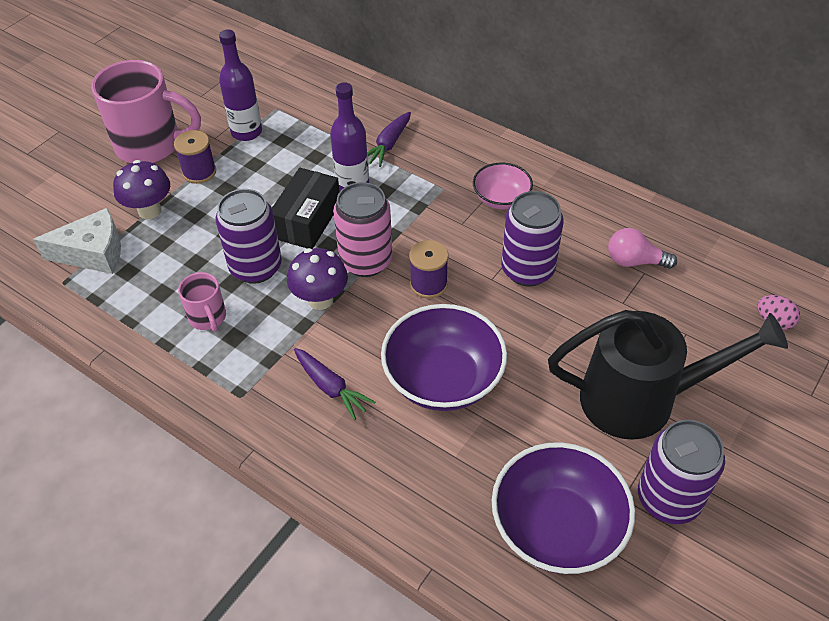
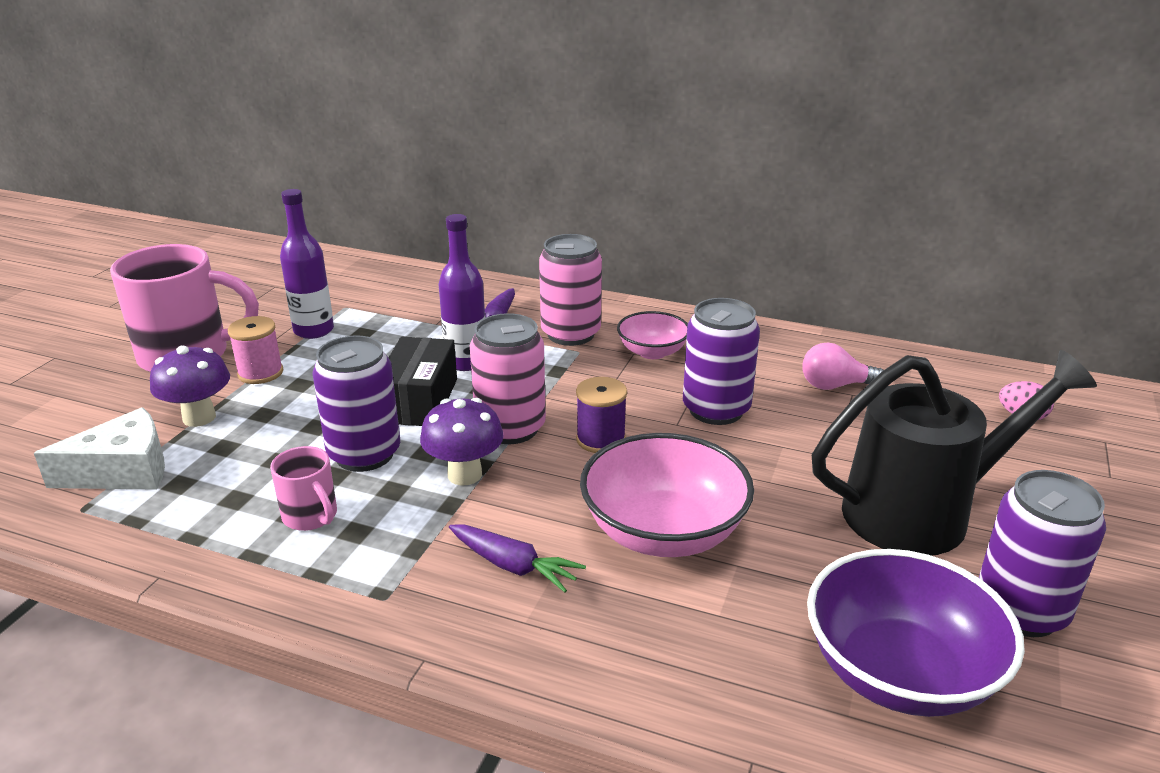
camera: 15 degrees left, 20 degrees down
purple spool [174,130,216,184] -> pink spool [228,316,283,384]
purple bowl [381,304,507,411] -> pink bowl [580,433,754,557]
none -> pink can [539,234,602,346]

